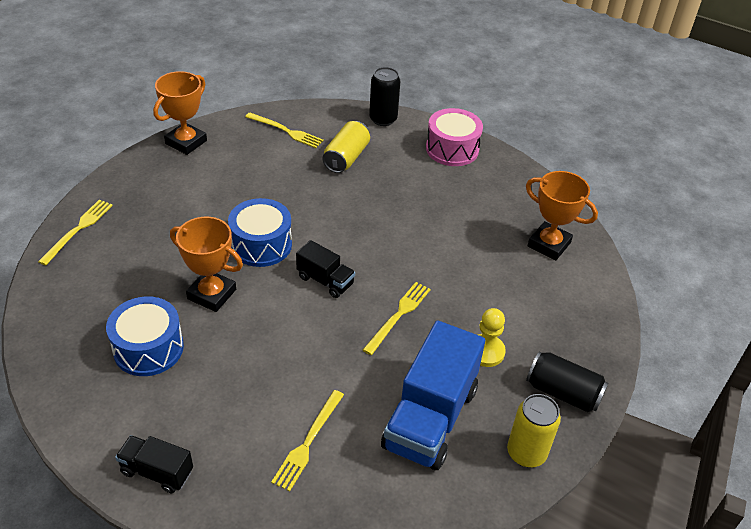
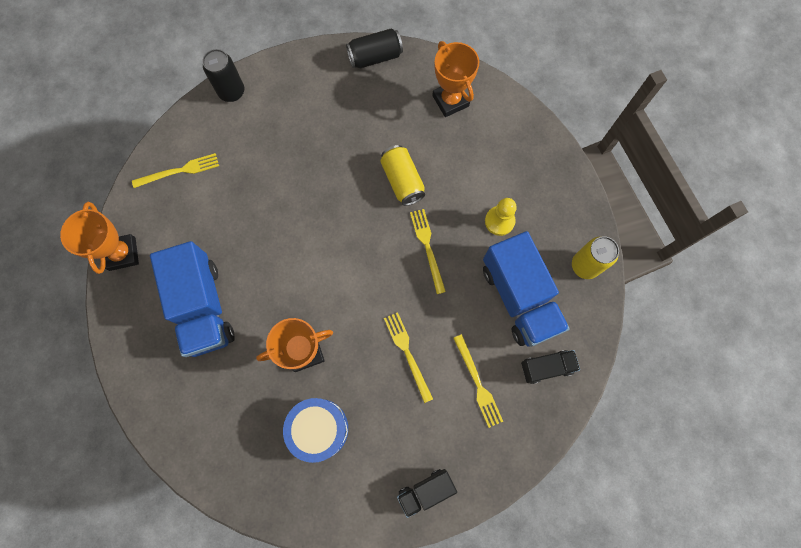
camera: 45 degrees left, 30 degrees up
yellow fork [38,200,113,265] -> yellow fork moved to [384,312,433,403]
blue drum [228,198,292,267] -> none
black truck [296,240,355,298] -> black truck moved to [521,350,580,384]
yellow can [323,121,370,173] -> yellow can moved to [380,145,425,206]
pink drum [426,108,483,166] -> none
orange trophy [526,171,598,260] -> orange trophy turned 75 degrees clockwise [432,41,479,117]
black can [526,351,608,412] -> black can moved to [346,28,403,68]
none -> blue truck [150,241,235,357]

